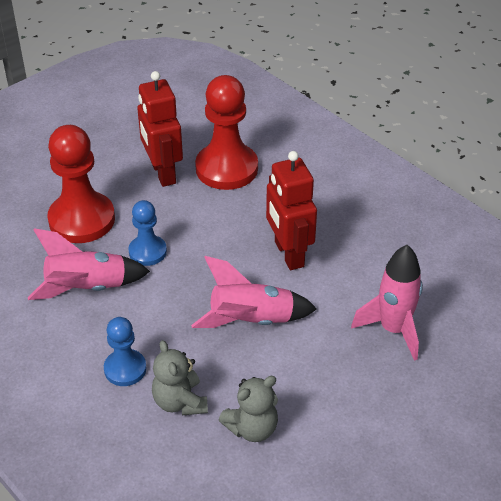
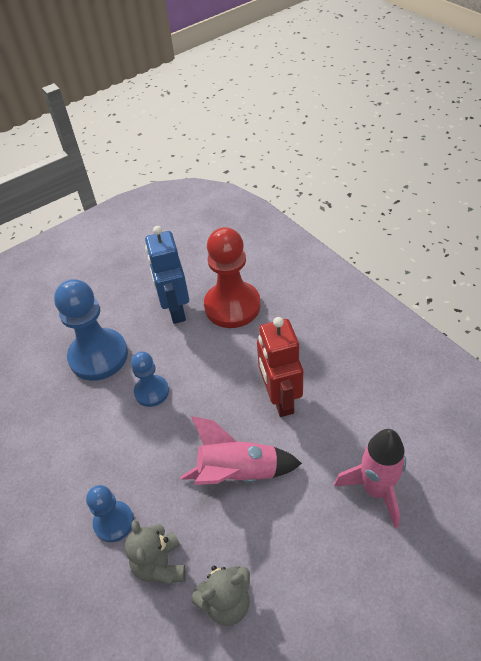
camera: 10 degrees right, 5 degrees up
pink rocket [28,228,150,300] -> none
red pawn [47,125,115,243] -> blue pawn [54,279,128,381]
red robot [137,71,183,187] -> blue robot [145,226,189,324]

